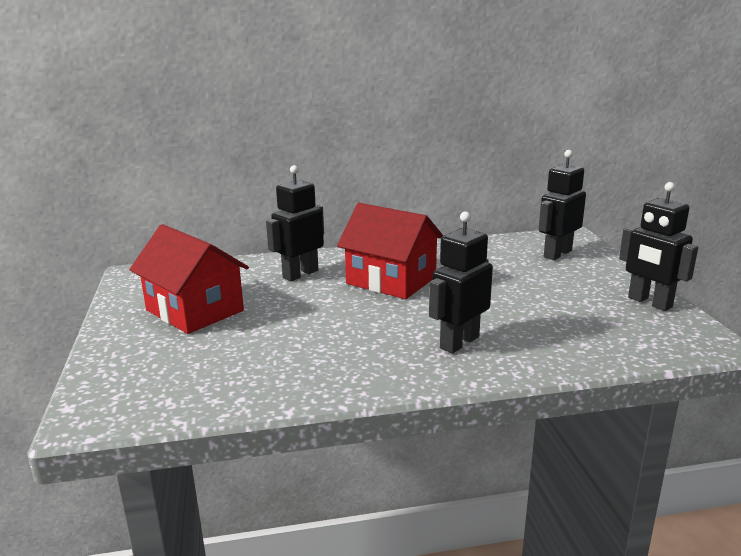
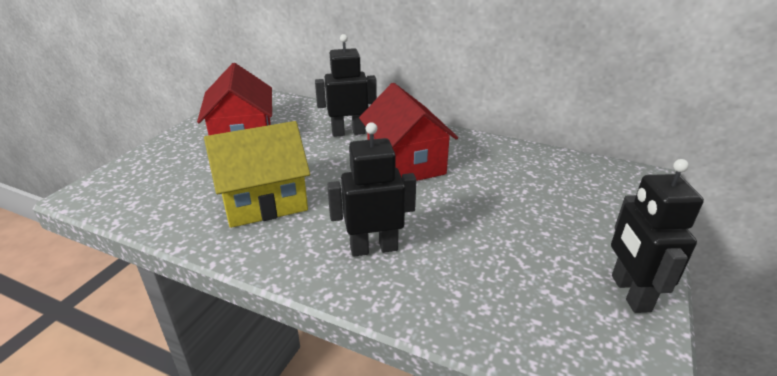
camera: 35 degrees right, 10 degrees up
black robot [539,150,586,260] -> none
none -> yellow house [204,121,310,228]

